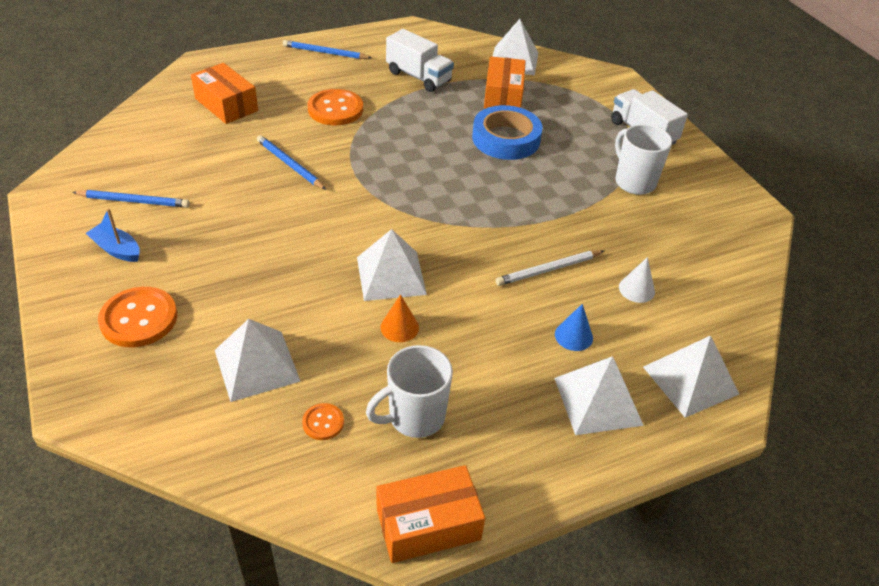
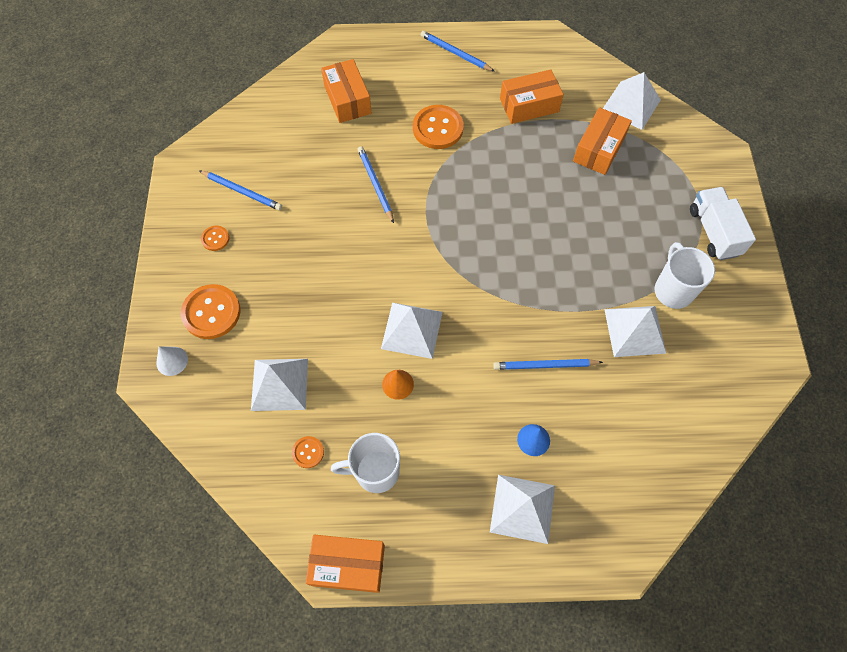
camera: 25 degrees right, 20 degrees up
blue boat [86,208,140,262] -> orange button [201,226,229,251]
white truck [386,29,454,92] -> orange box [500,69,564,124]
blue tape [472,105,543,160] -> none
white pencil [496,250,604,286] -> blue pencil [493,359,603,370]
white cone [619,257,655,303] -> white cone moved to [156,346,188,376]
white pyramid [643,336,739,418] -> white pyramid moved to [604,306,666,357]

